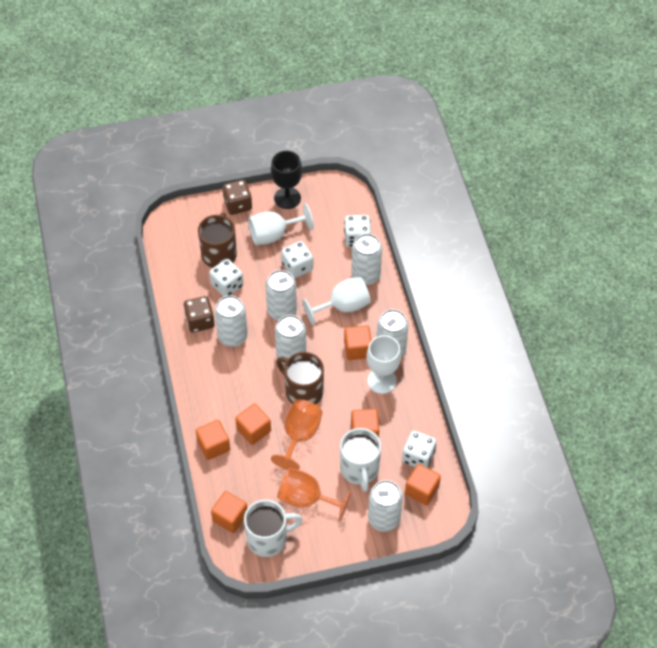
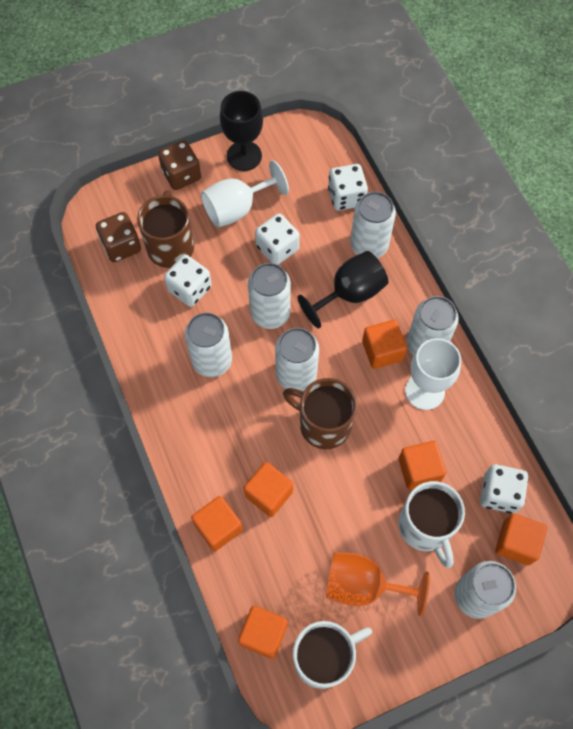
camera: 10 degrees left, 10 degrees up
brown dice [184,296,215,333] -> brown dice moved to [96,212,141,262]
orange goblet [271,399,322,470] -> none
white goblet [303,276,371,326] -> black goblet [298,251,389,328]

